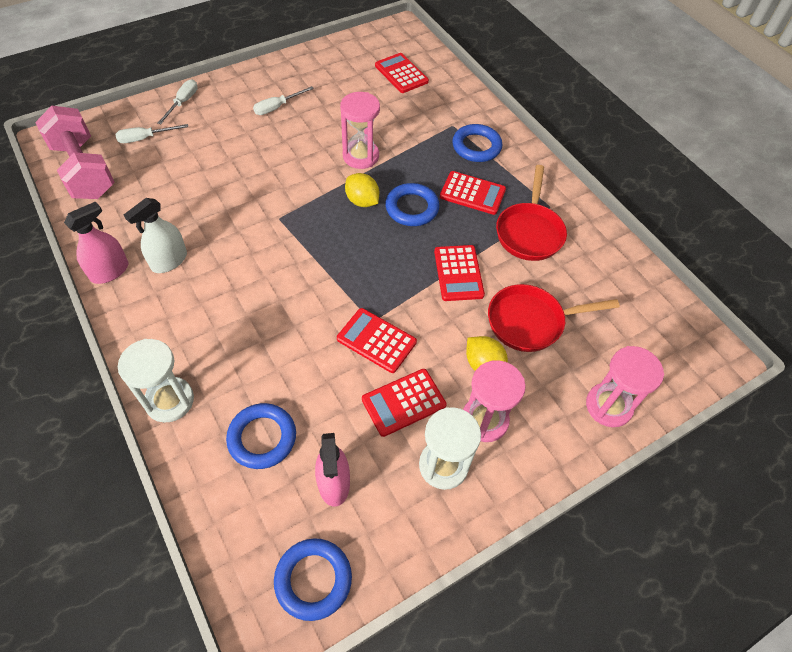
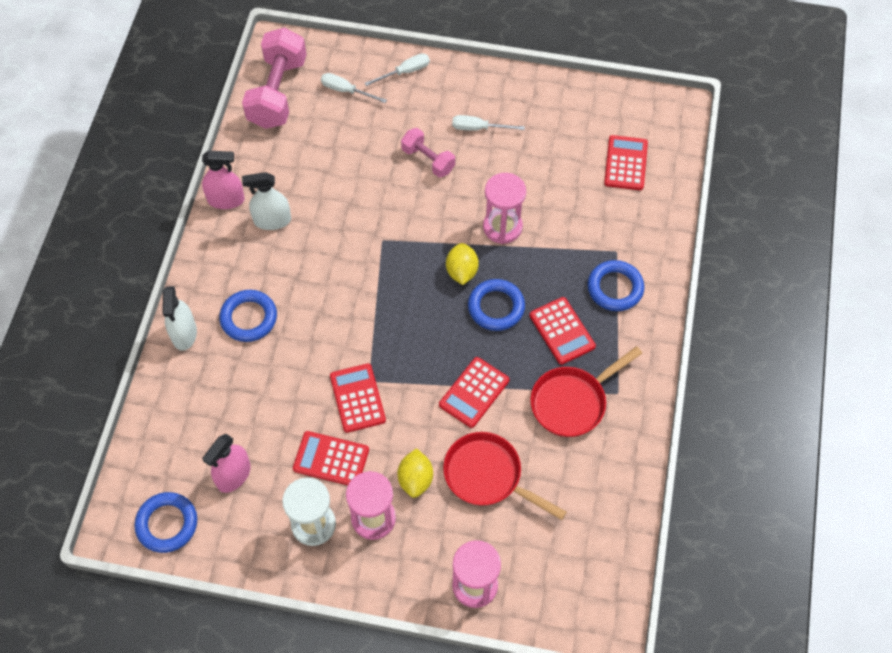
camera: 45 degrees right, 5 degrees up
white hourglass [118,339,194,422] -> white spray bottle [162,286,197,351]
blue ring [226,403,296,469] -> blue ring moved to [219,290,277,342]
none -> pink dumbbell [401,128,455,178]

